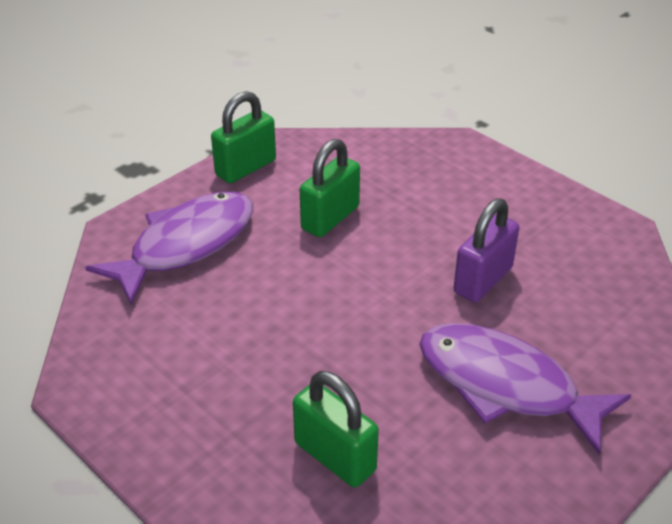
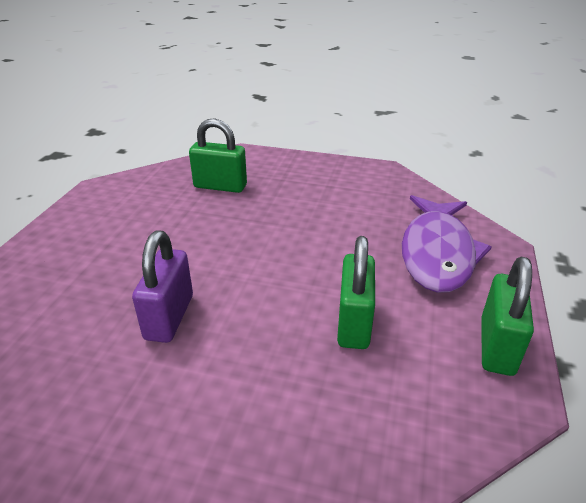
camera: 150 degrees right, 5 degrees down
purple fish [419,323,631,455] -> none

